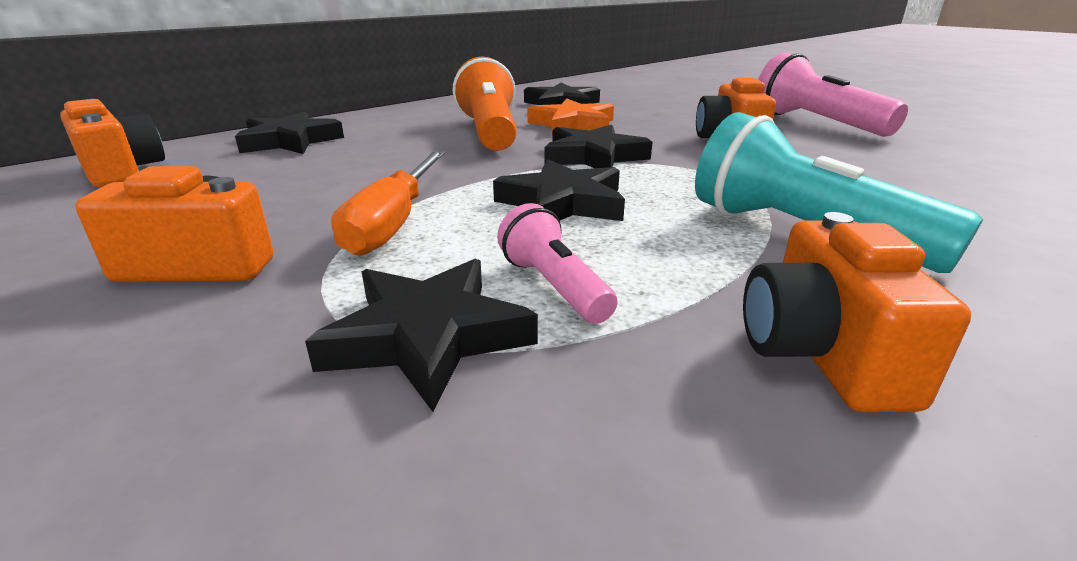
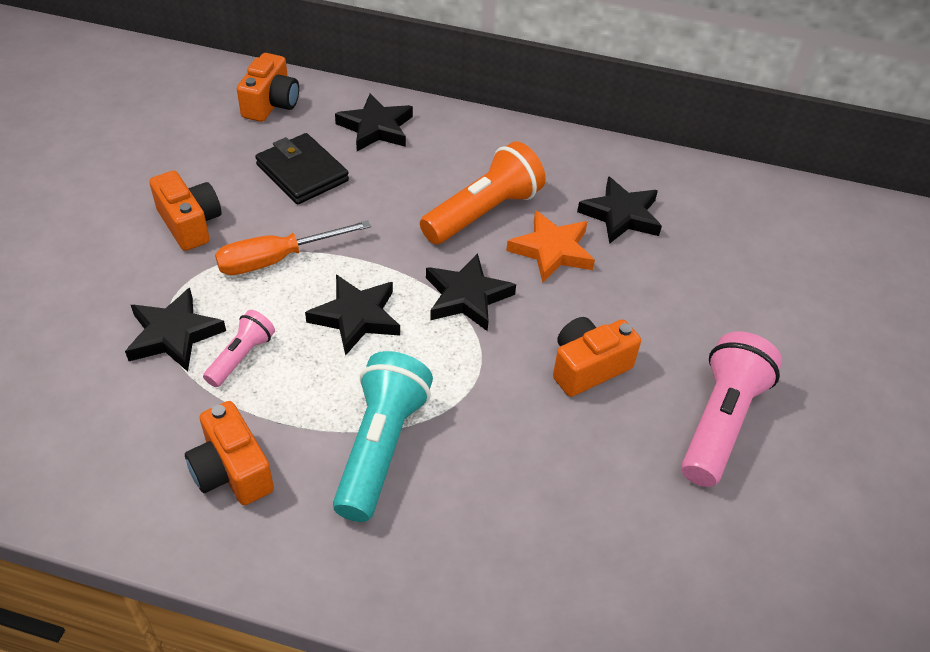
camera: 55 degrees right, 20 degrees up
orange camera [743,212,971,412] -> orange camera turned 90 degrees counterclockwise [185,401,274,505]
none -> black wallet [255,133,349,205]

